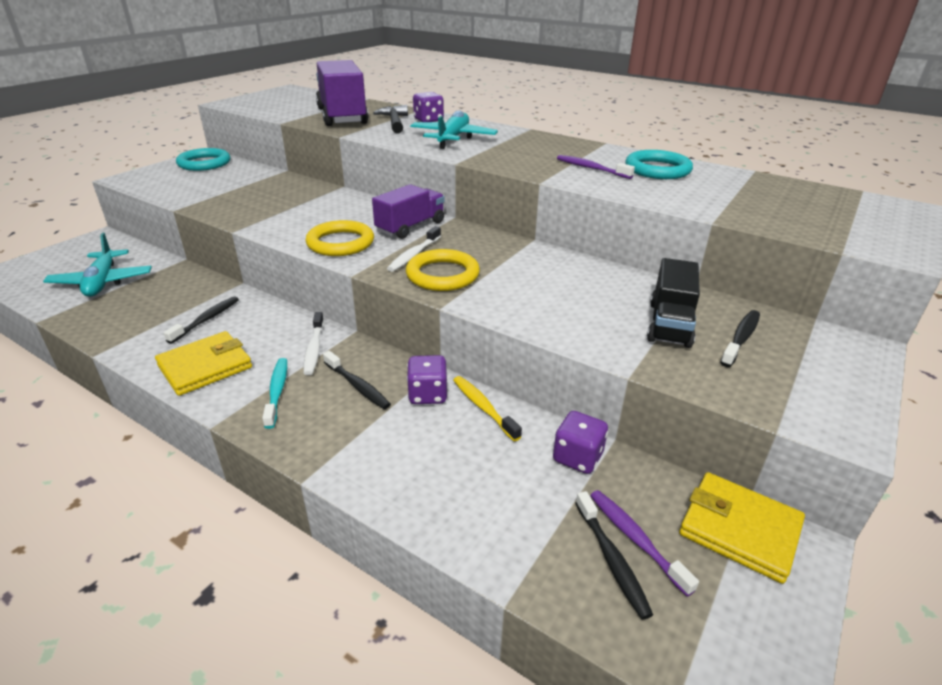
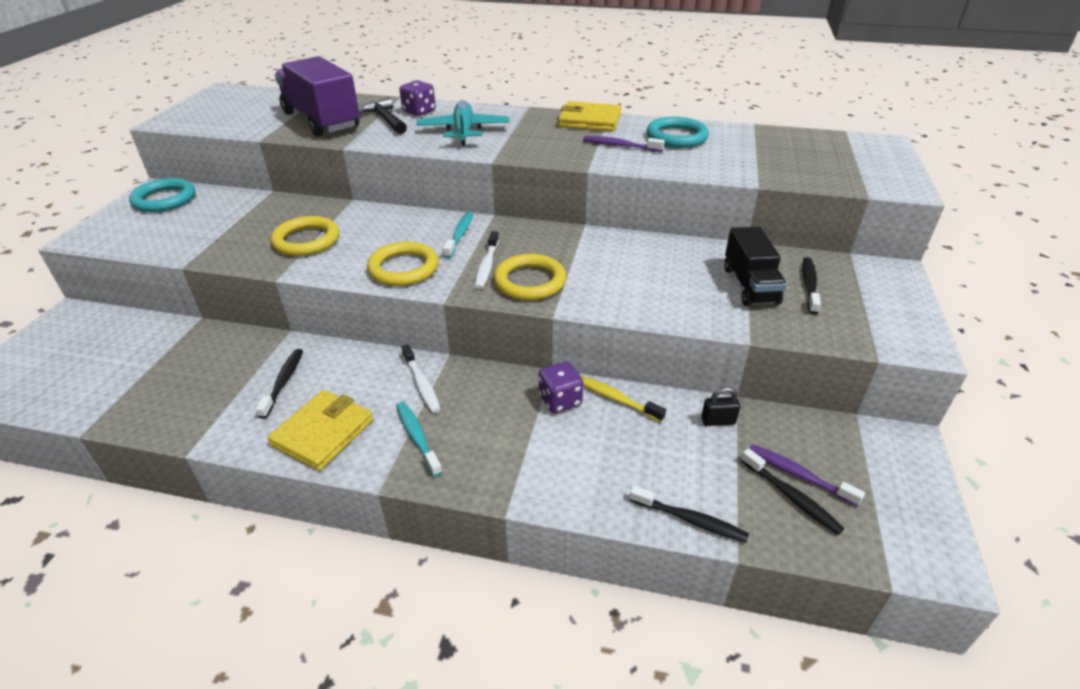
camera: 20 degrees left, 5 degrees up
turquoise plane [43,233,152,297] -> none
black toothbrush [323,351,391,409] -> black toothbrush moved to [629,485,749,543]
purple truck [372,184,445,239] -> turquoise toothbrush [443,212,473,258]
purple dice [553,411,608,474] -> black padlock [701,387,740,426]
yellow wallet [679,472,805,584] -> yellow wallet moved to [558,101,622,132]
none -> yellow ring [271,216,339,256]

